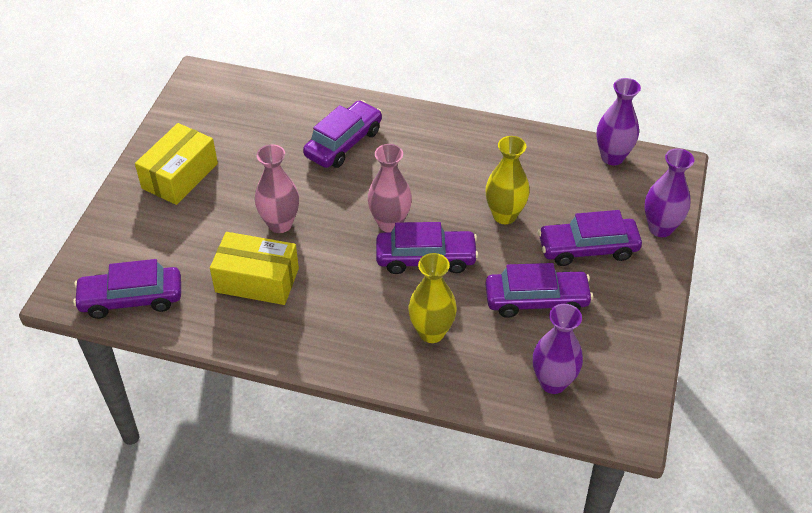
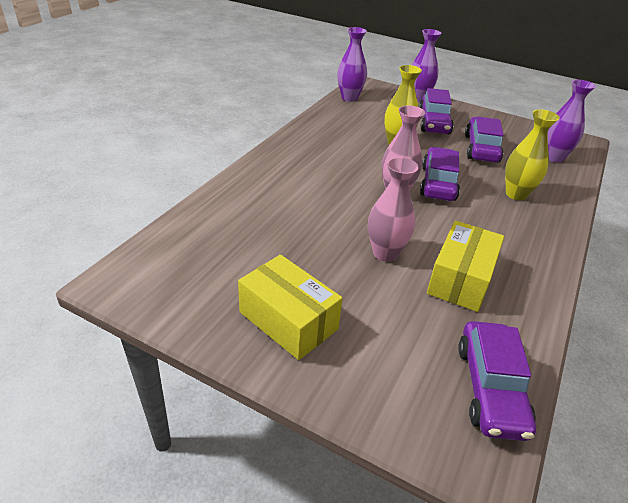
camera: 80 degrees left, 10 degrees down
purple car [303,100,382,168] -> none

